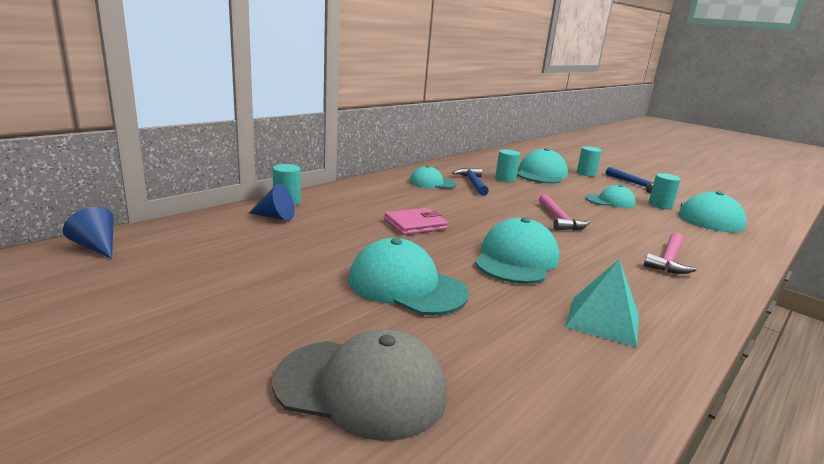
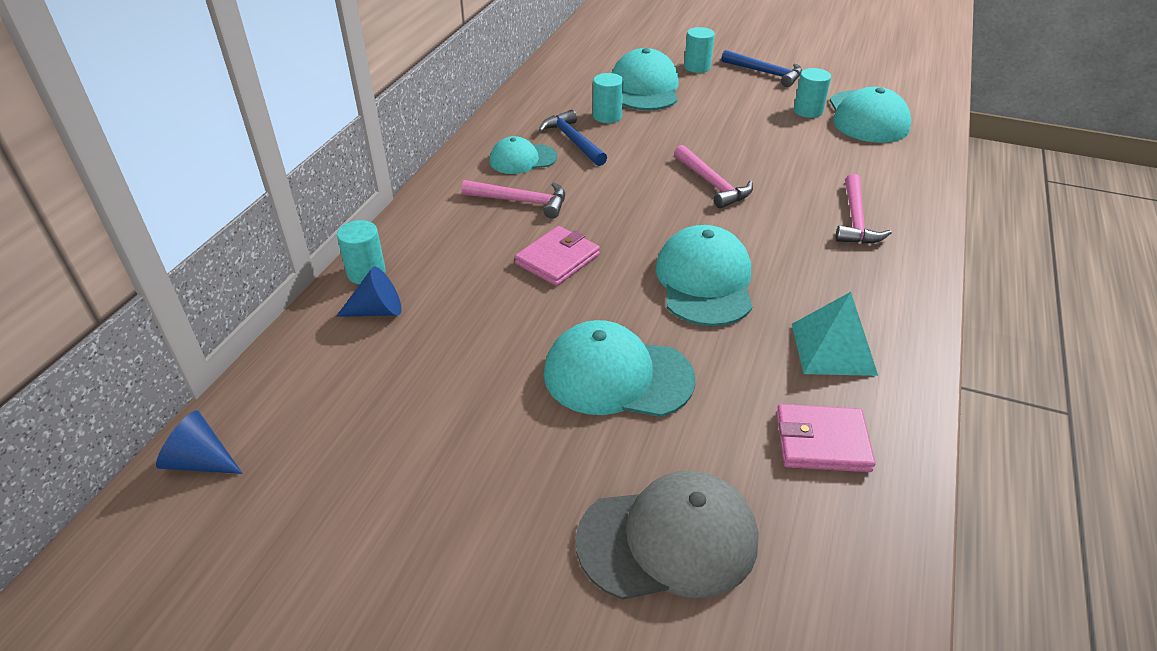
camera: 20 degrees left, 20 degrees up
turquoise cap [586,185,636,208] -> none
none -> pink hammer [461,180,565,219]
none -> pink wallet [776,404,875,472]

